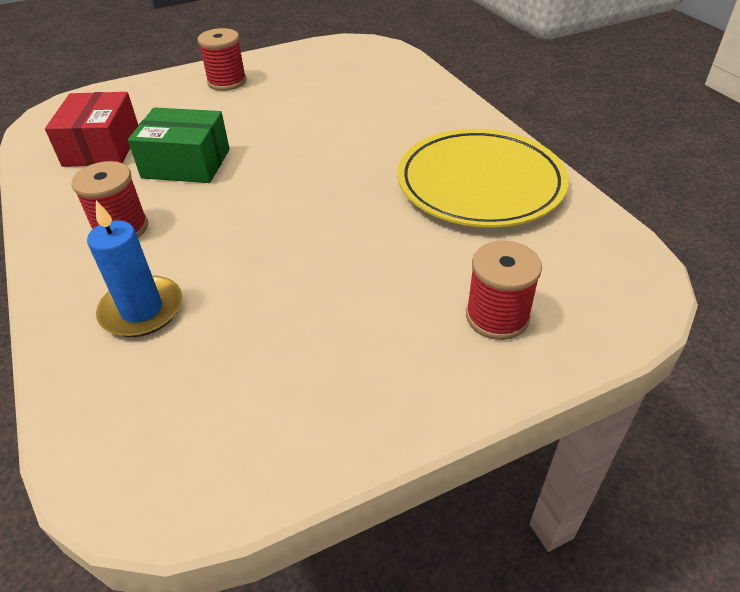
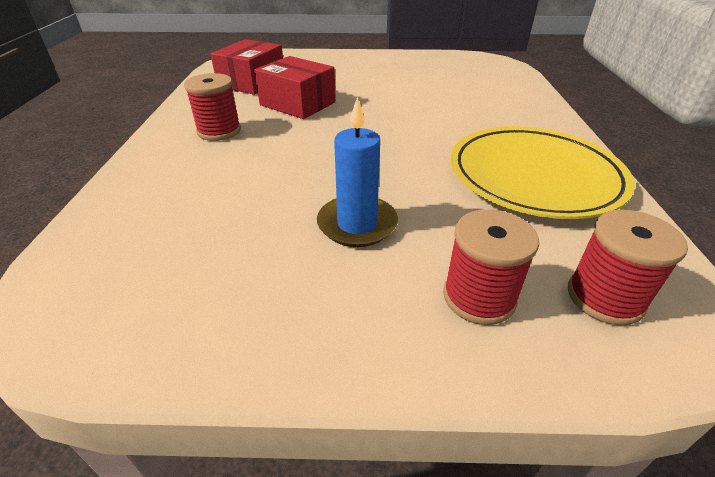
camera: 25 degrees right, 5 degrees down
blue candle [87,200,182,337] -> blue candle moved to [317,97,398,247]
green box [128,107,230,183] -> red box [254,56,336,119]
red spool [197,28,247,91] -> red spool moved to [568,210,688,326]

